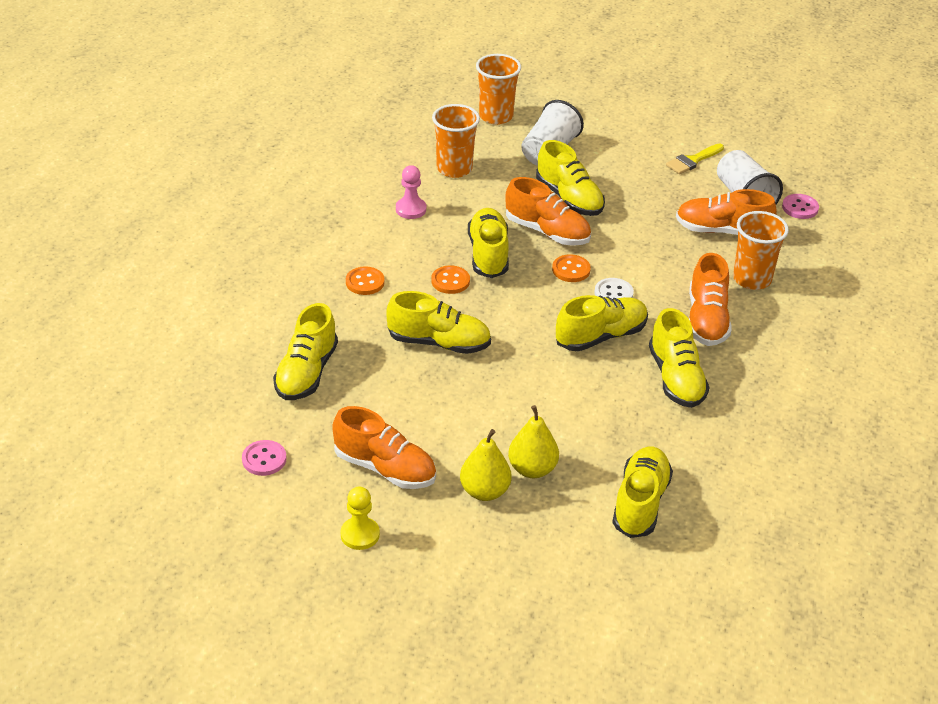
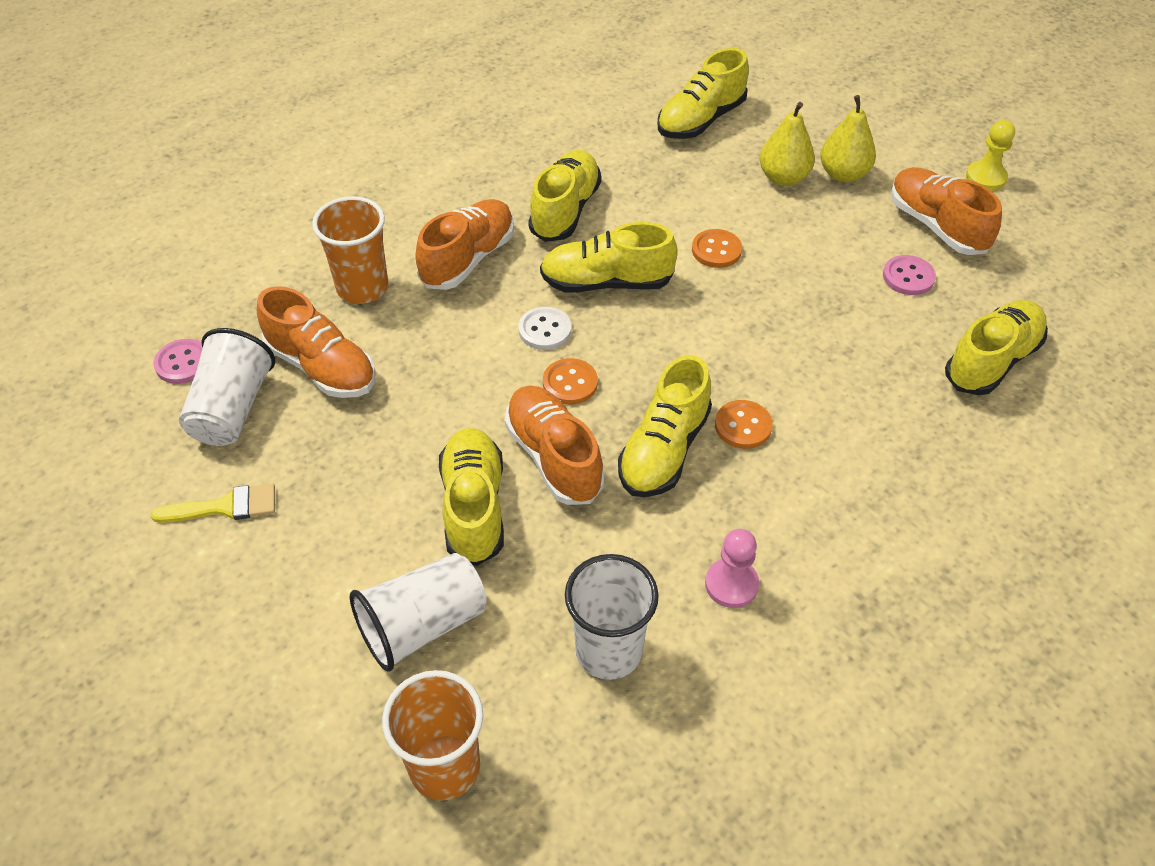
camera: 150 degrees left, 10 degrees up
pink button [242,440,287,476] -> pink button moved to [883,255,936,295]
orange button [346,267,385,295] -> orange button moved to [692,229,742,268]
yellow shoe [386,291,491,354] -> none
orange cup [432,104,480,178] -> white cup [565,554,659,680]

